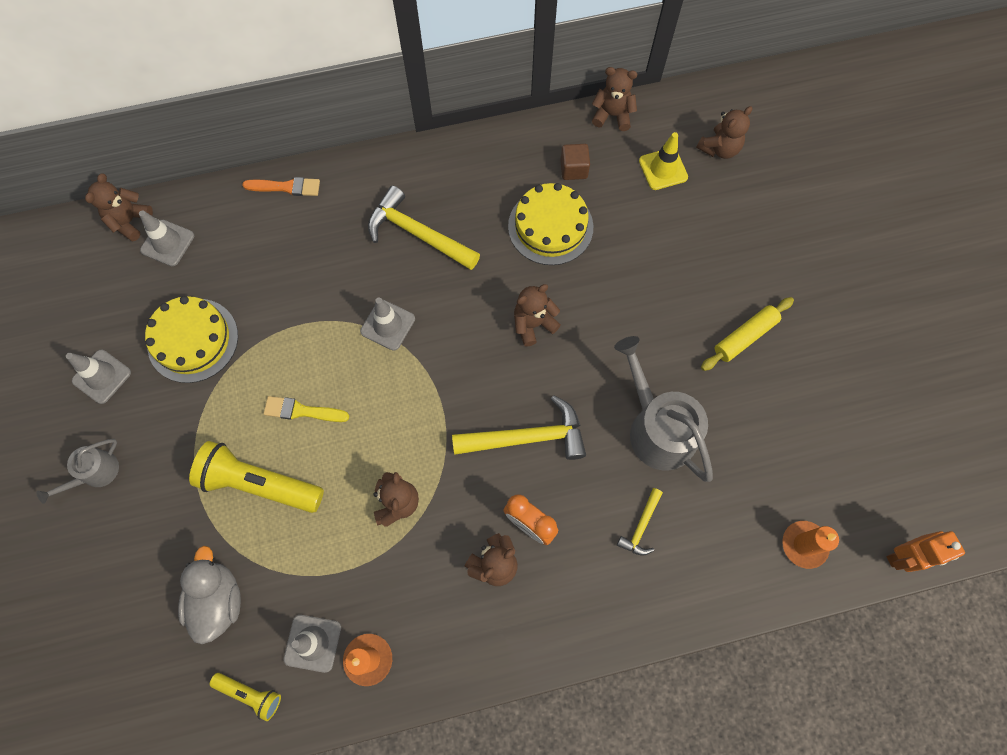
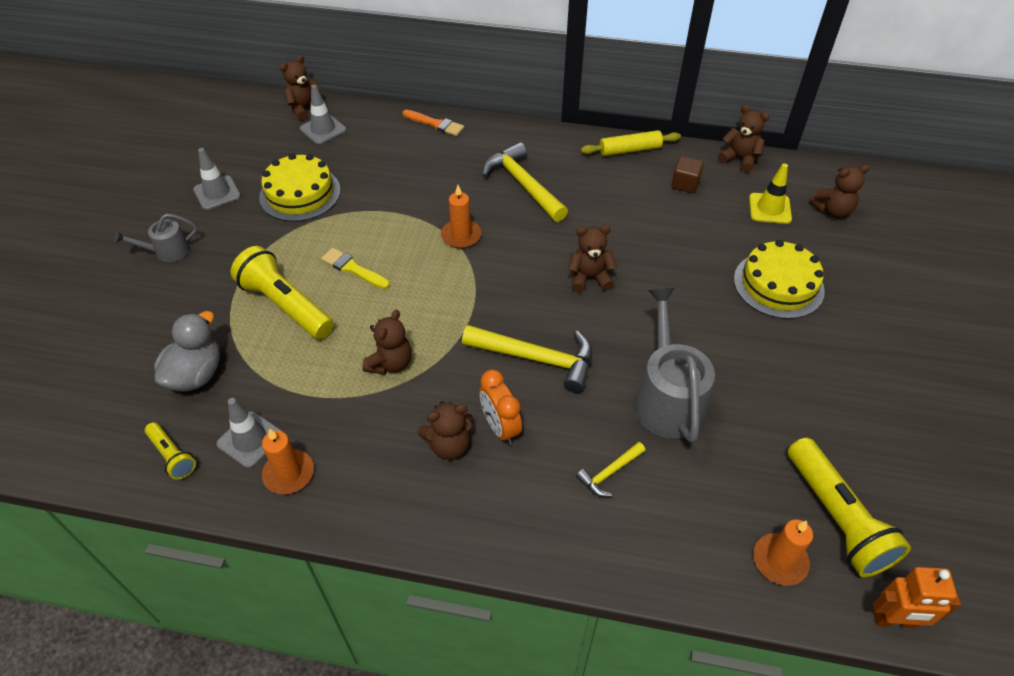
camera: 25 degrees right, 20 degrees down
grey traffic cone [360,298,415,351] -> orange candle [441,185,481,249]
yellow cake [508,183,593,265] -> yellow cake moved to [734,240,825,319]
yellow rolling pin [701,297,794,371] -> yellow rolling pin moved to [581,130,681,156]
none -> yellow flashlight [788,438,911,577]

